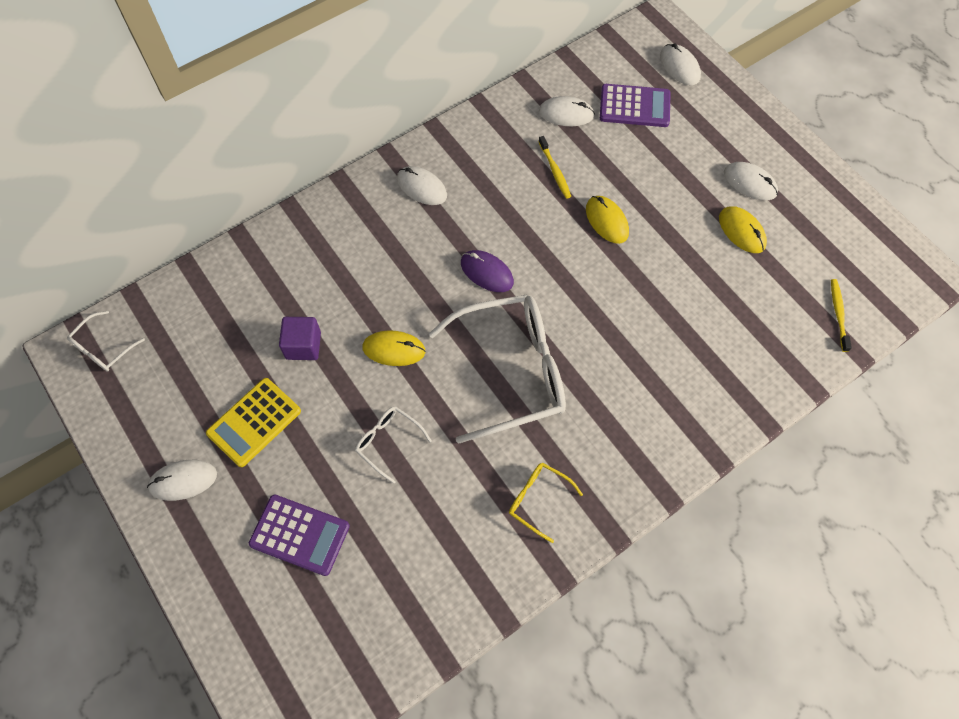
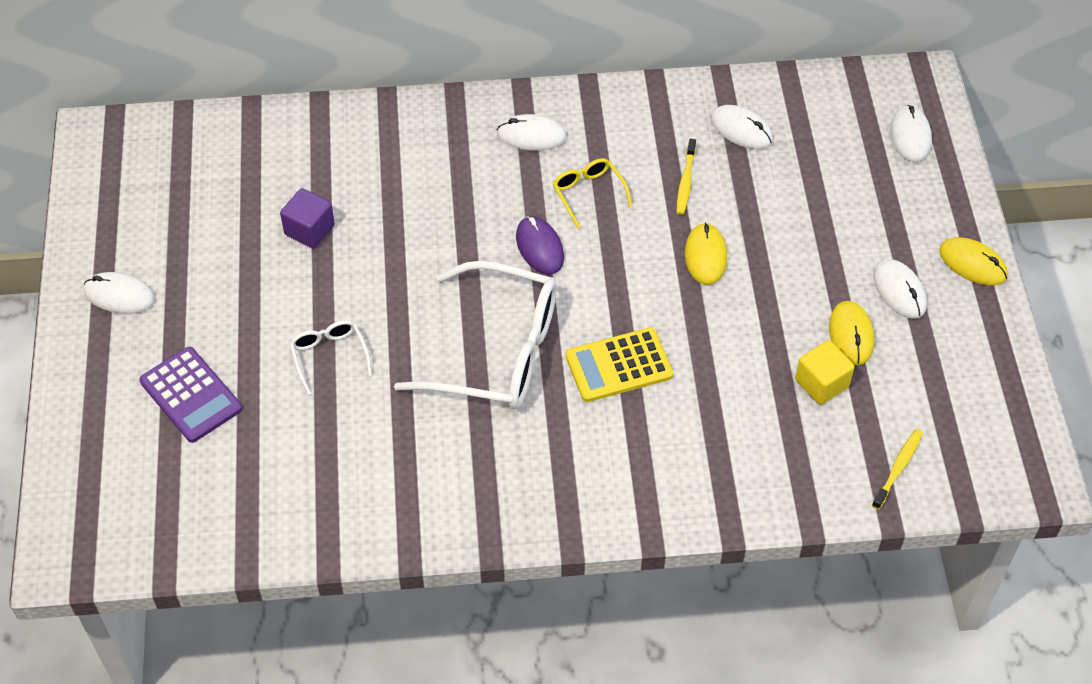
camera: 30 degrees right, 10 degrees down
white glasses [67,311,145,371] -> none
yellow calculator [206,378,301,467] -> yellow calculator moved to [565,327,673,402]
yellow mouse [362,330,426,366] -> yellow mouse moved to [939,237,1008,285]
white mouse [397,166,447,205] -> white mouse turned 60 degrees counterclockwise [497,114,567,151]
yellow glasses [509,463,583,543] -> yellow glasses moved to [553,158,632,229]
purple calculator [600,84,671,127] -> none
none -> yellow cube [795,340,854,405]

